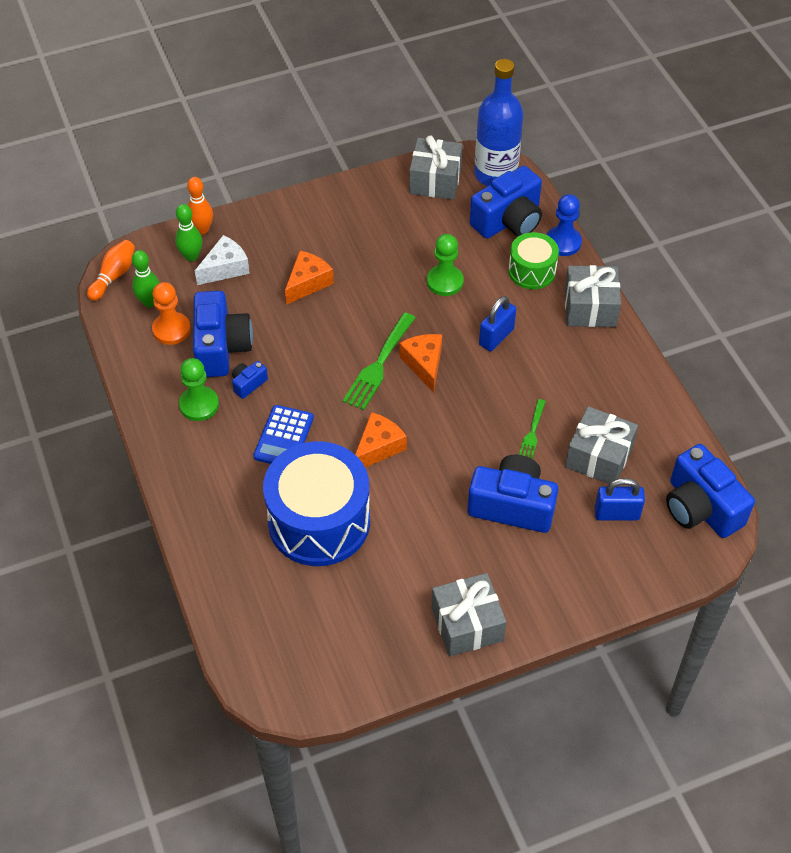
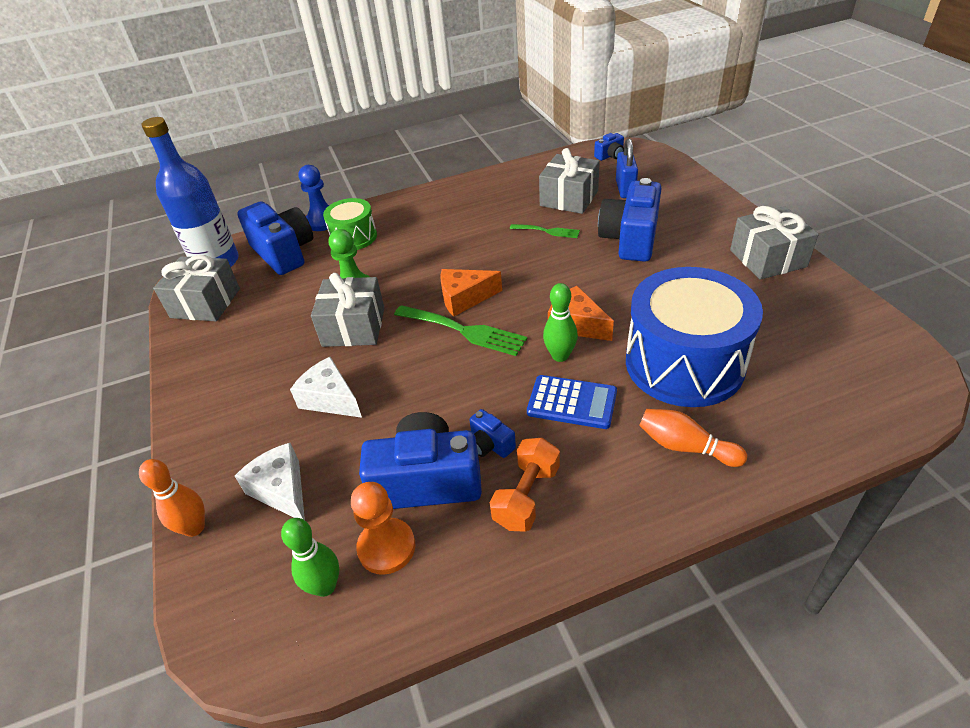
camera: 85 degrees left, 10 degrees down
orange bowling pin [87,240,135,301] -> orange bowling pin moved to [639,409,747,467]
green bowling pin [175,204,202,261] -> green bowling pin moved to [543,283,578,362]
green pawn [179,358,219,421] -> orange dumbbell [490,438,560,532]
orange cheese [285,251,334,305] -> white cheese [290,357,362,418]
blue padlock [479,296,516,351] -> none
grey gift [564,265,621,327] -> grey gift moved to [311,273,384,347]
blue camera [666,444,755,538] -> blue camera [594,133,624,161], size x0.45

